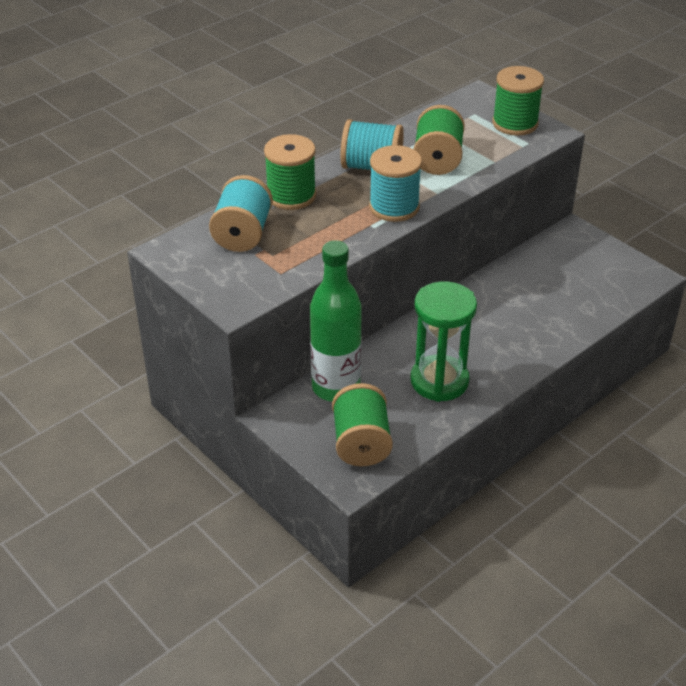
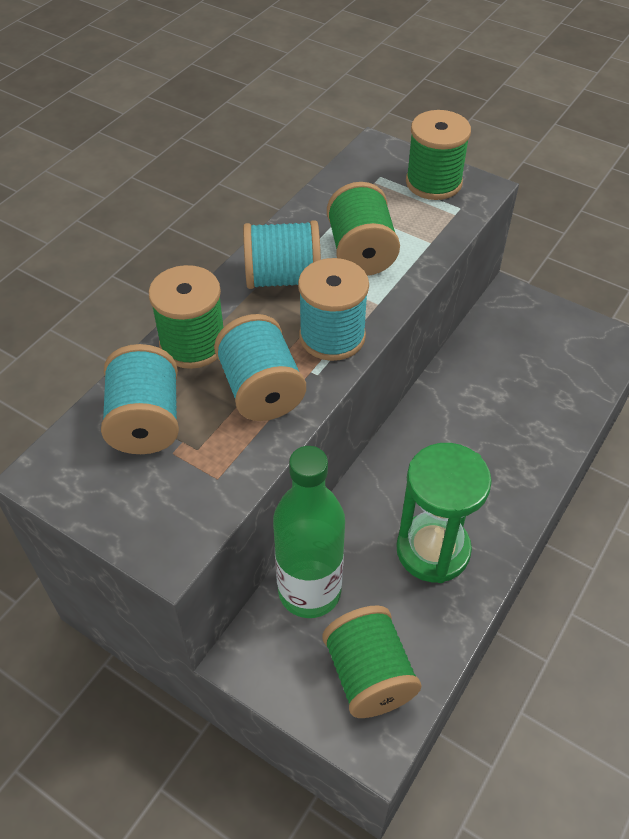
camera: 15 degrees left, 10 degrees up
none -> turquoise spool [214,314,306,421]

